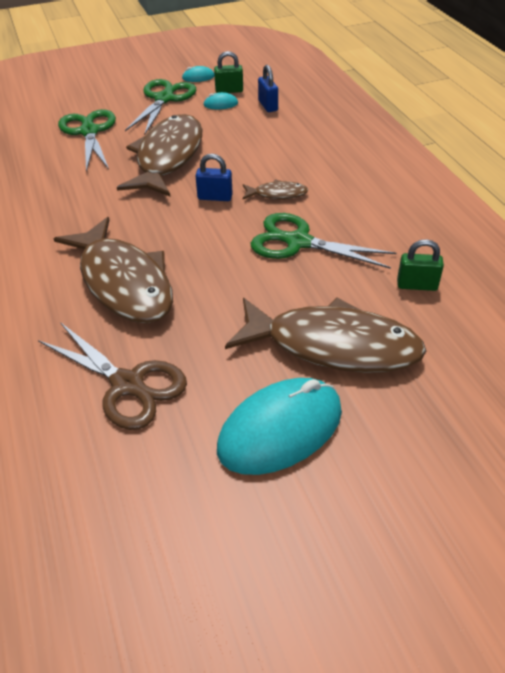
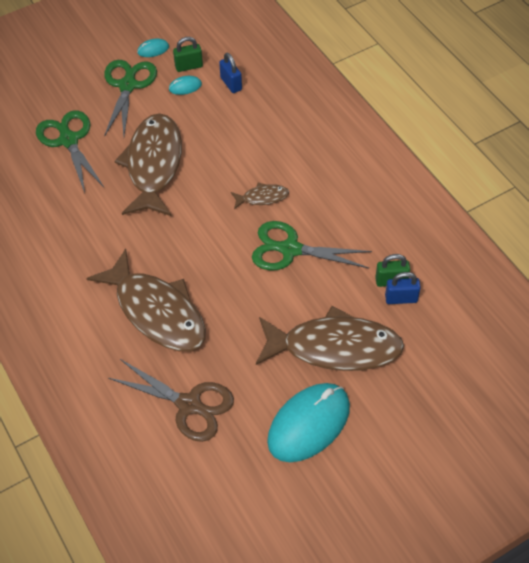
camera: 10 degrees left, 10 degrees up
blue padlock [195,154,233,201] -> blue padlock moved to [385,272,421,304]

